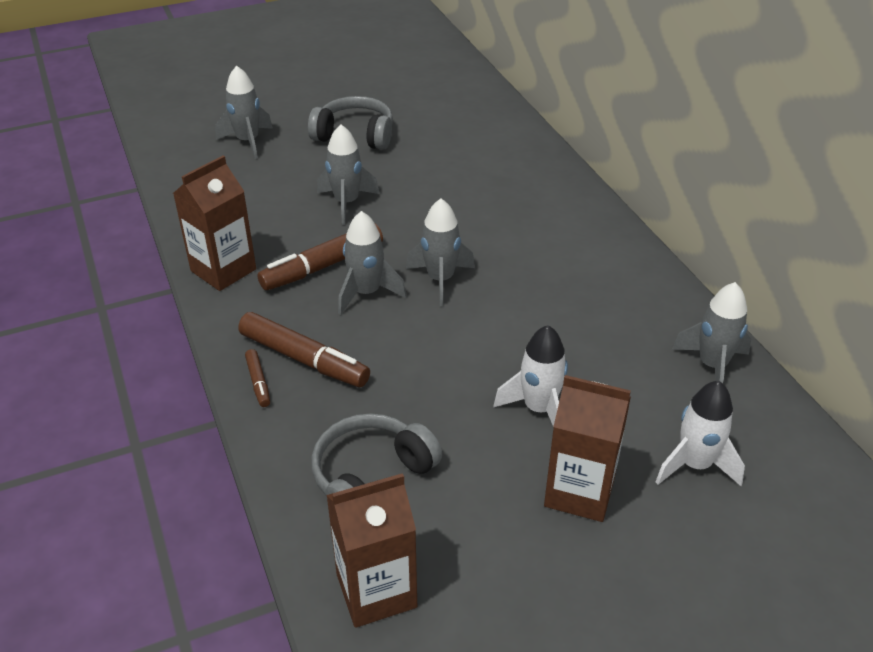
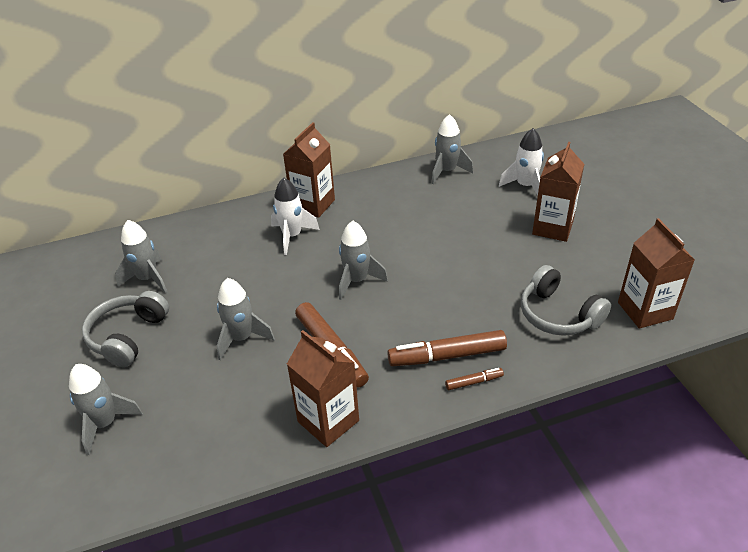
camera: 85 degrees left, 0 degrees up
brown marker [238,312,370,387] -> brown marker turned 135 degrees counterclockwise [387,330,507,366]
grey rocket [338,211,406,315] -> grey rocket moved to [115,220,167,293]
white rocket [493,325,568,426] -> white rocket moved to [271,177,320,255]
none -> brown carton [283,122,335,218]

